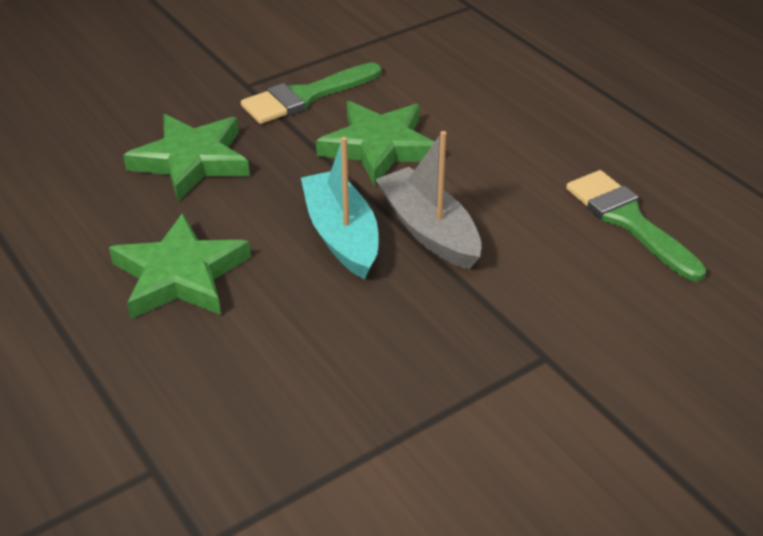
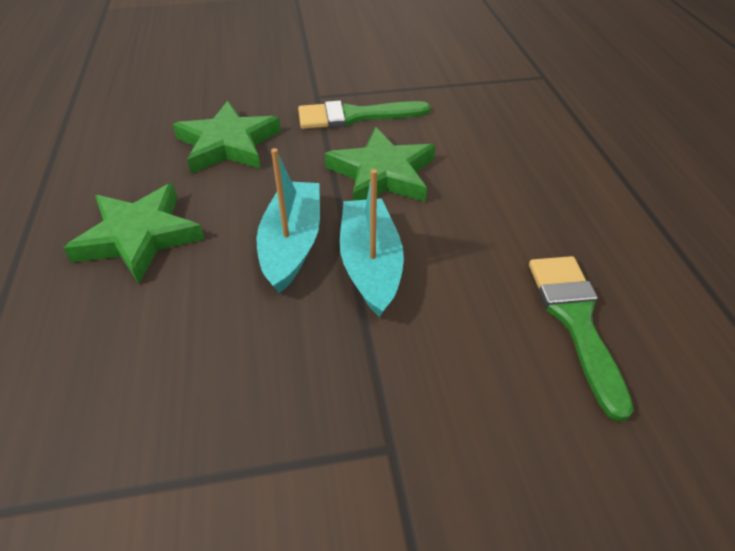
camera: 25 degrees right, 5 degrees up
grey boat [376,131,482,270] -> turquoise boat [340,169,404,317]

